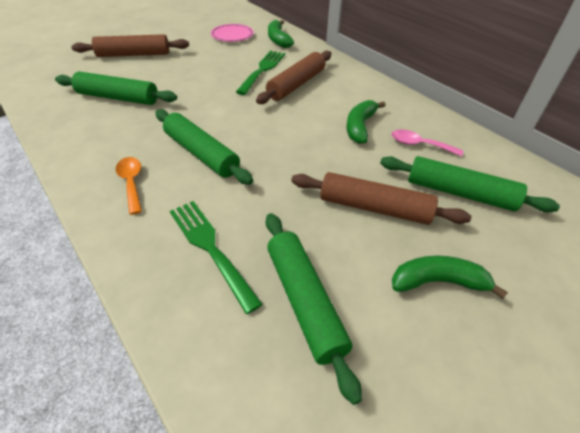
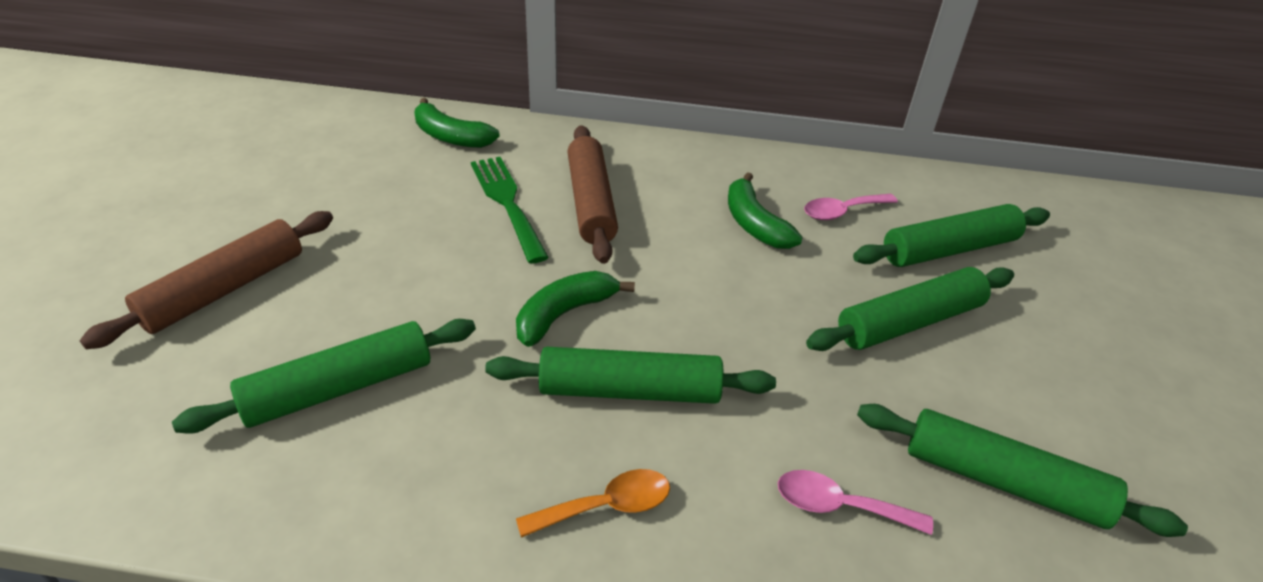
camera: 45 degrees left, 5 degrees down
orange spoon [116,157,142,215] -> orange spoon turned 135 degrees clockwise [516,469,670,538]
green fork [170,201,263,314] -> pink spoon [778,470,933,535]
pink plate [211,24,254,42] -> none
brown rolling pin [291,172,471,225] -> green rolling pin [806,267,1014,351]
green banana [392,255,508,299] -> green banana moved to [516,271,635,347]

